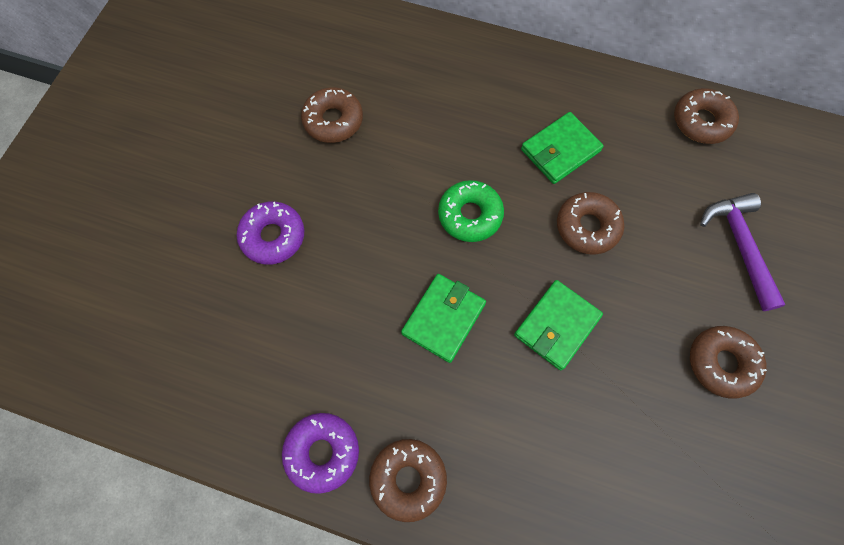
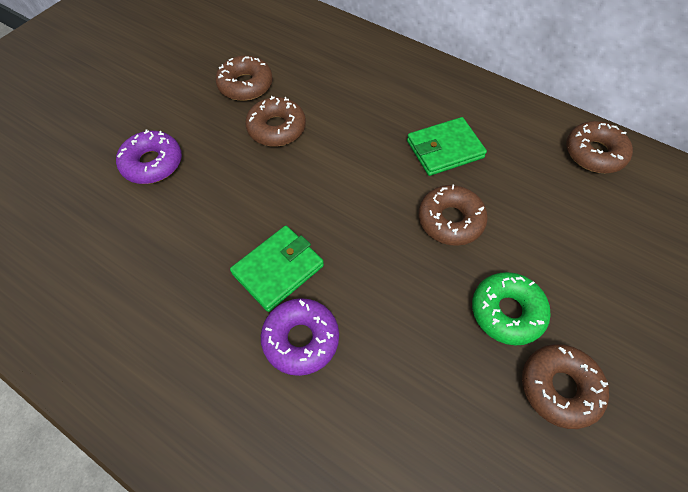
camera: 15 degrees right, 10 degrees down
purple donut [282,413,359,494] -> purple donut moved to [261,298,339,376]
brown donut [369,439,447,522] -> brown donut moved to [245,96,306,146]
green donut [438,180,504,242] -> green donut moved to [472,272,551,346]
green wallet [514,280,603,370] -> none
purple hammer [700,193,786,311] -> none

